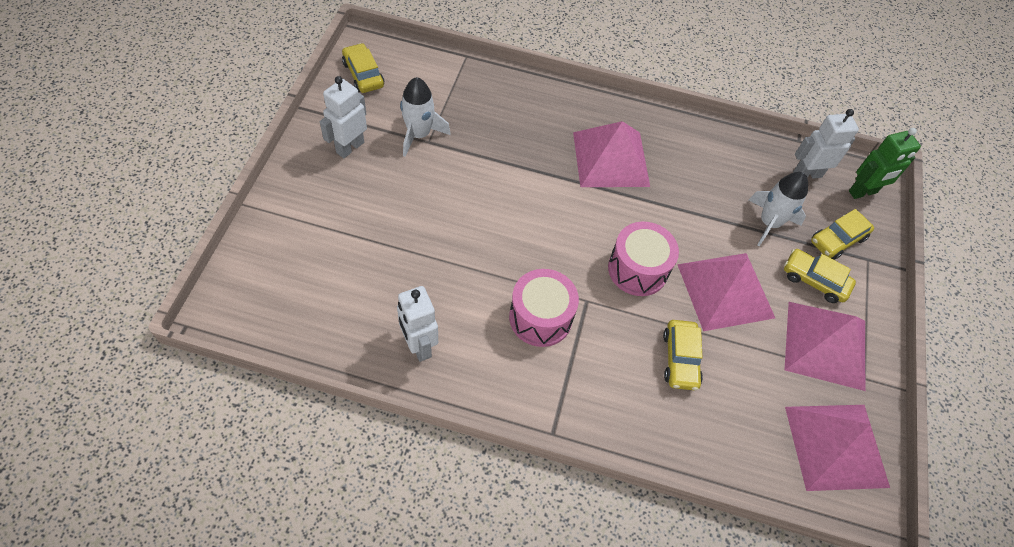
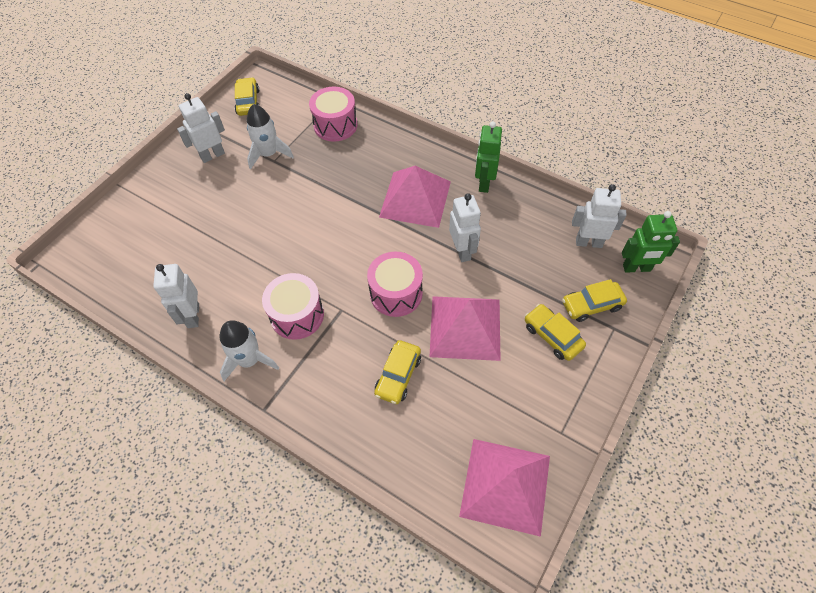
camera: 25 degrees right, 0 degrees up
white rocket [749,172,808,246] -> white rocket moved to [219,320,279,381]
pink pyramid [784,302,865,391] -> none
none -> pink drum [309,87,357,141]
none -> white robot [449,193,481,262]
none -> green robot [475,121,502,193]

